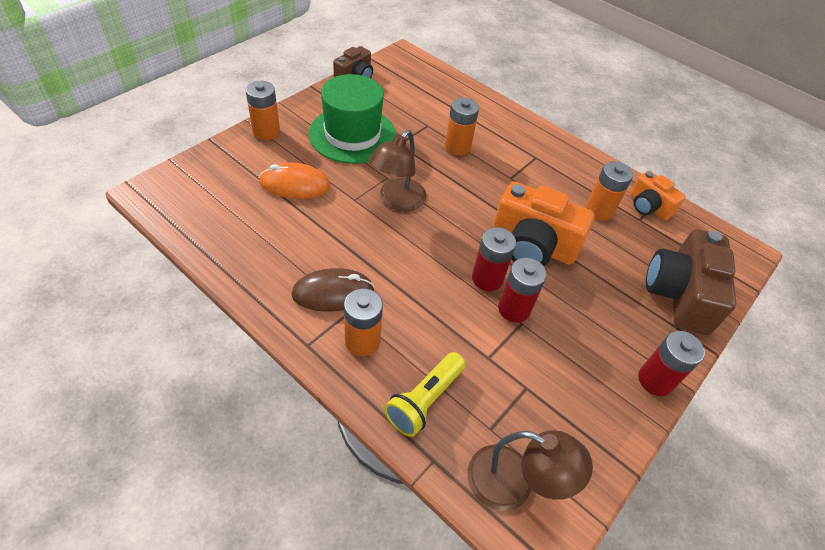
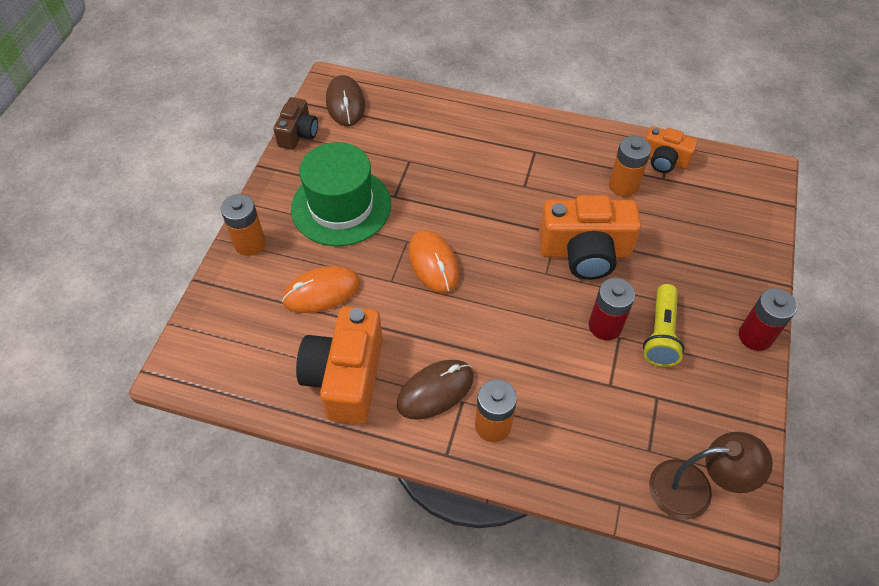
camera: 20 degrees left, 5 degrees up
brown lamp [369,130,426,211] -> orange mouse [408,230,459,293]
yellow flashlight [384,352,466,437] -> yellow flashlight moved to [643,284,684,367]
orange battery [445,97,479,155] -> none
red battery [472,227,516,291] -> none
brown camera [646,229,736,335] -> none
none -> orange camera [296,306,383,424]
none -> brown mouse [326,75,365,126]

